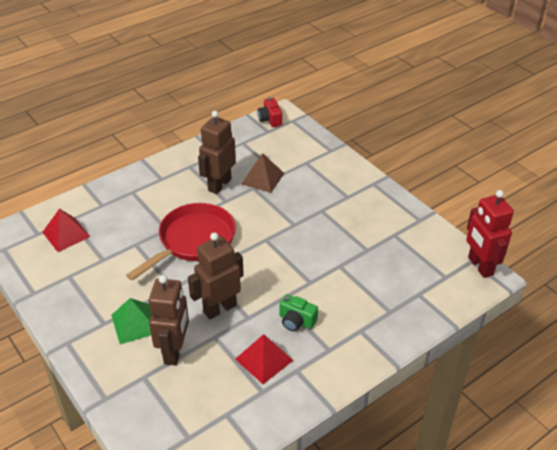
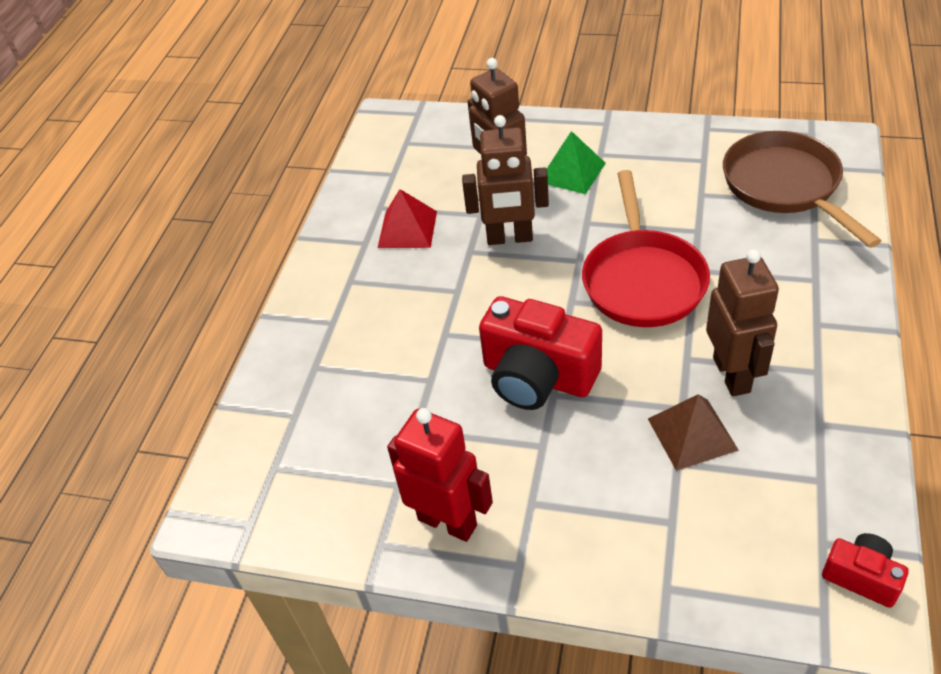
camera: 145 degrees right, 5 degrees up
red pyramid [42,209,91,252] -> brown pan [723,131,881,248]
brown robot [188,232,244,320] -> brown robot turned 75 degrees clockwise [462,115,549,245]
green camera [279,294,318,331] -> none
red robot [466,190,514,278] -> red robot moved to [387,408,493,542]
none -> red camera [479,296,602,410]

